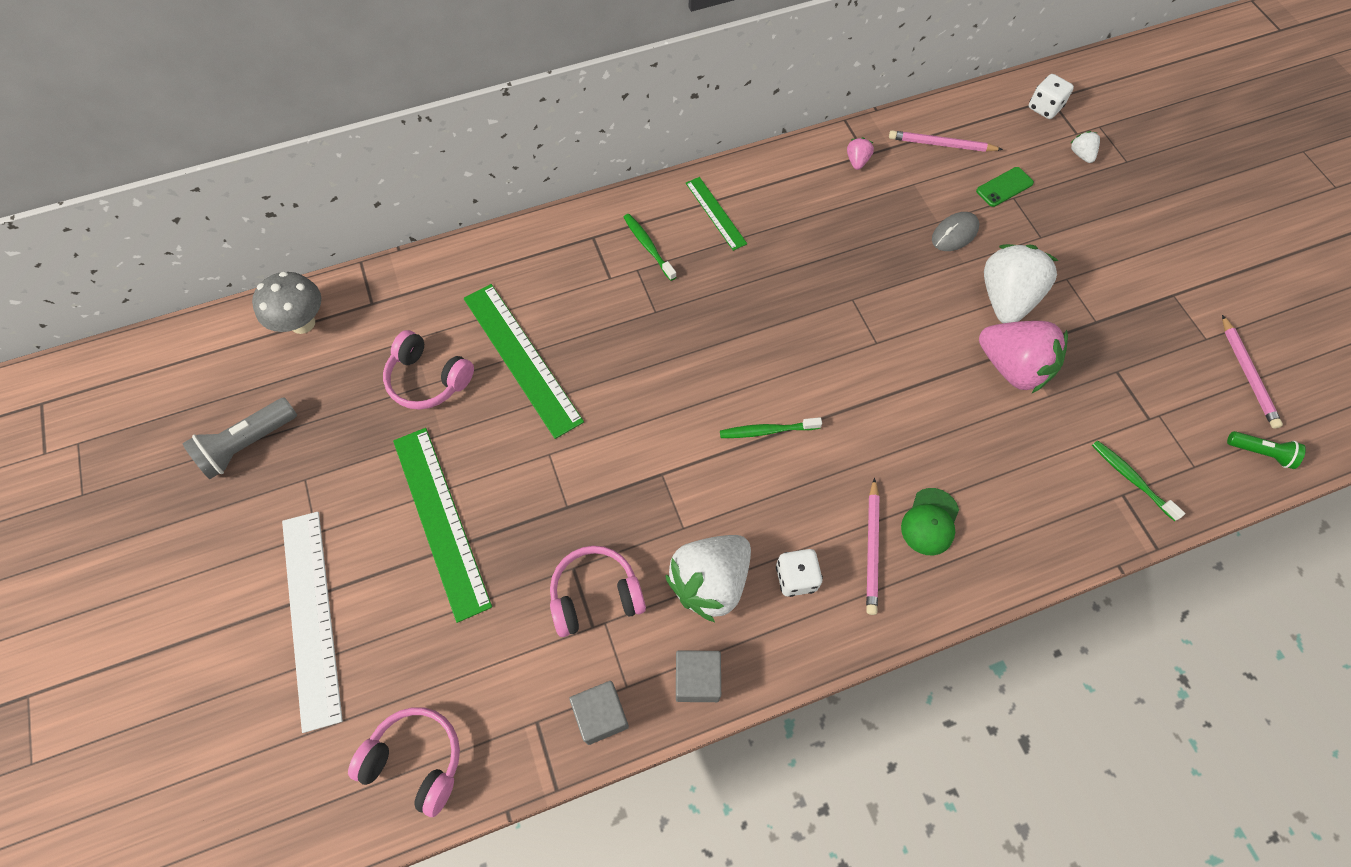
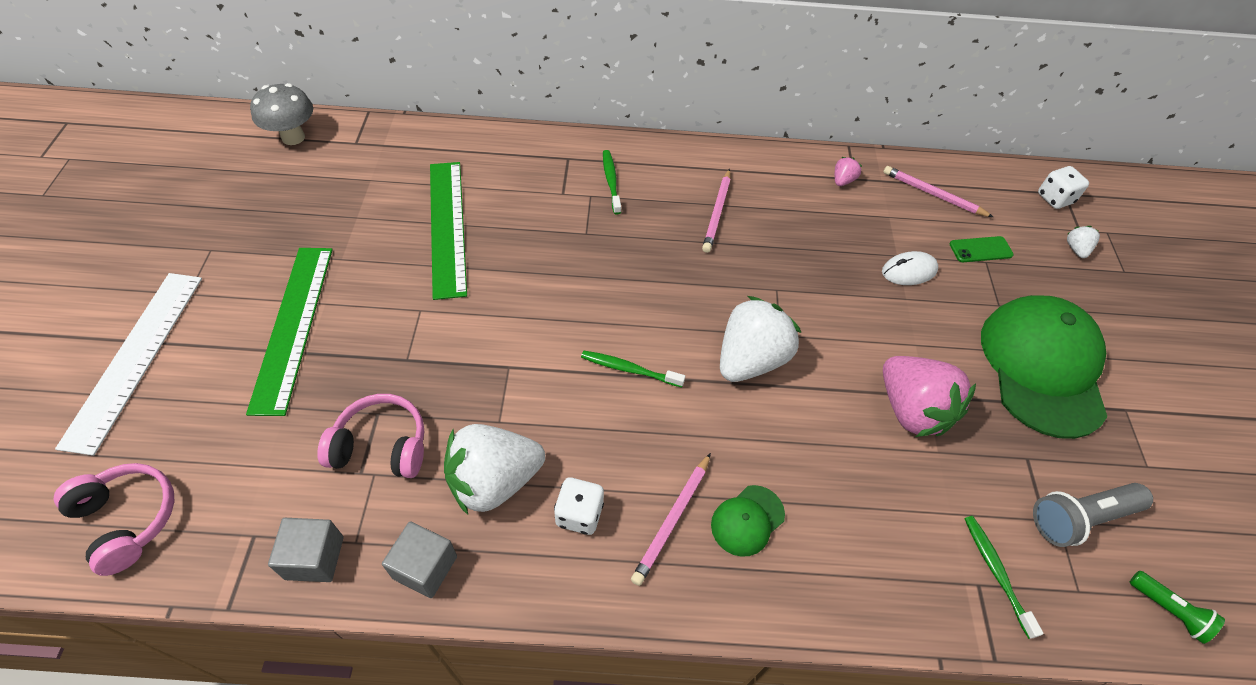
camera: 20 degrees right, 10 degrees down
grey flashlight [182,397,297,479] -> grey flashlight moved to [1033,483,1153,547]
pink headphones [383,330,474,410] -> none
green ruler [686,177,747,251] -> none
grey mouse [932,212,979,251] -> white mouse [882,251,938,285]
white strawberry [984,244,1059,323] -> white strawberry moved to [720,296,801,382]
pink pencil [1222,315,1283,429] -> pink pencil moved to [702,169,731,253]
none -> green cap [981,295,1107,439]

